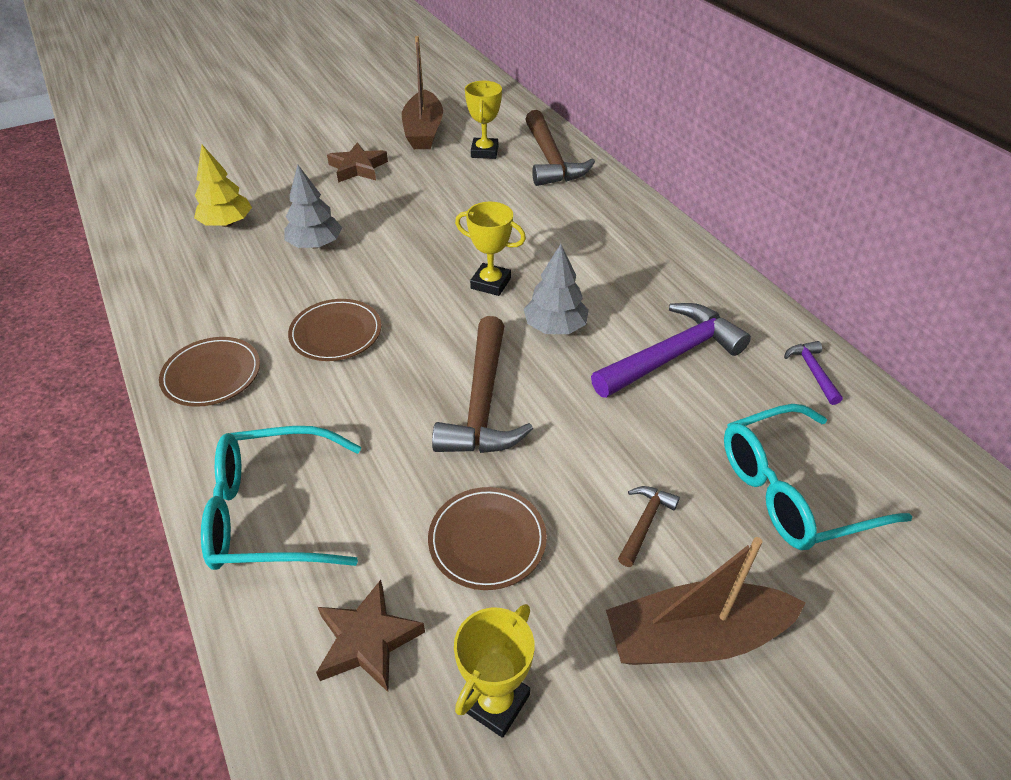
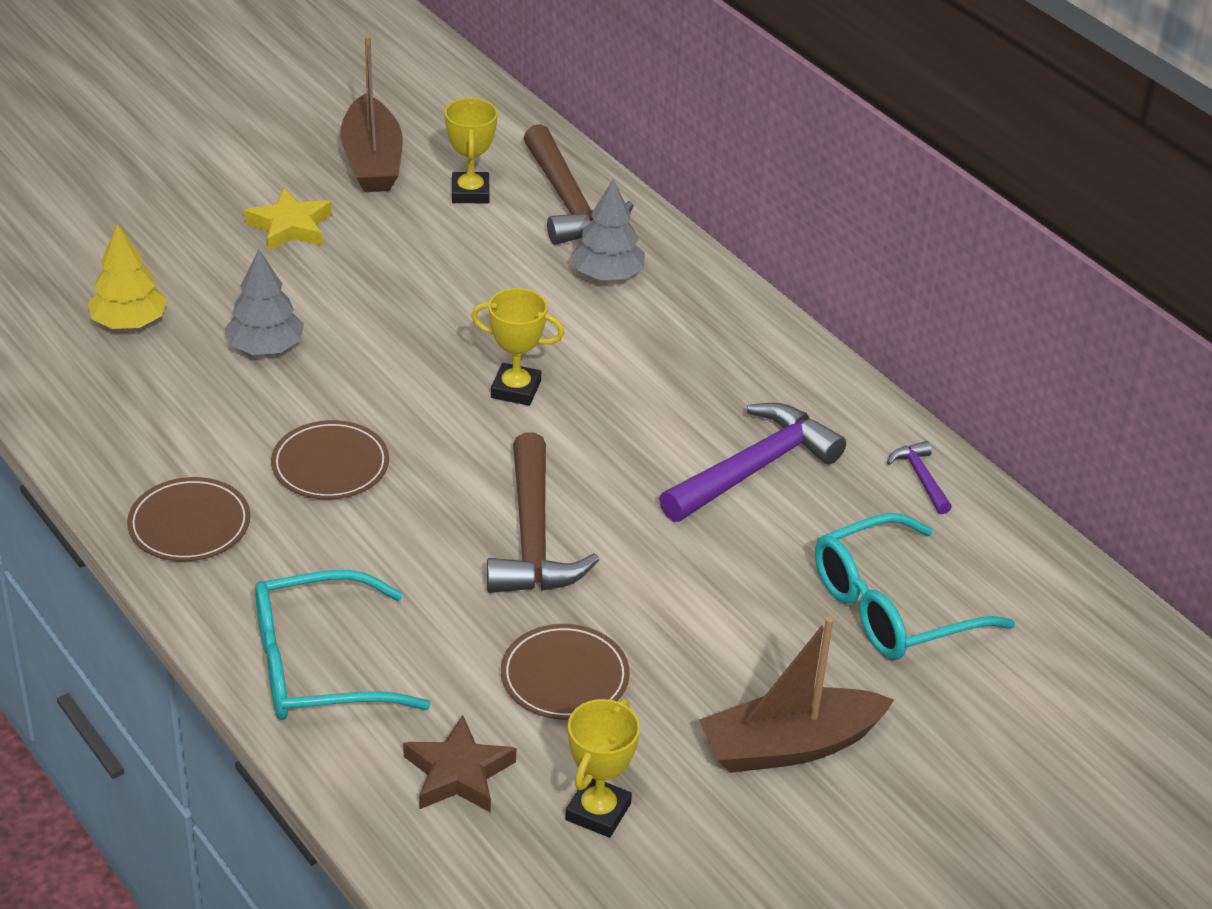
camera: 10 degrees left, 5 degrees down
brown star [327,142,388,183] -> yellow star [244,188,332,252]
grey tree [524,244,589,334] -> grey tree moved to [571,179,645,280]
brown hammer [618,486,680,567] -> none

